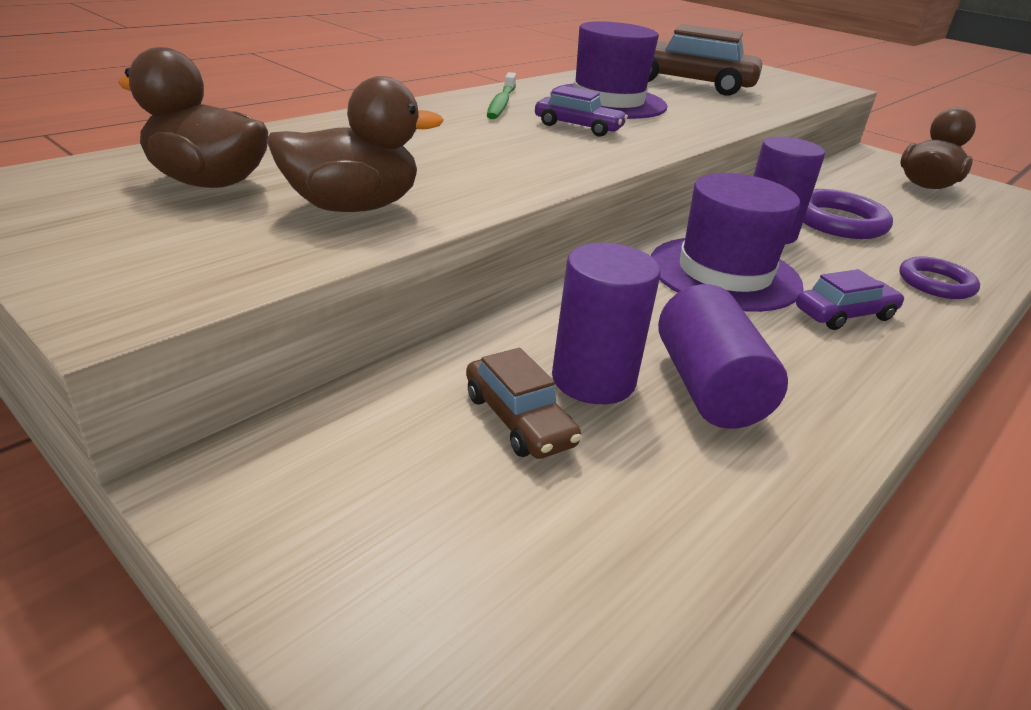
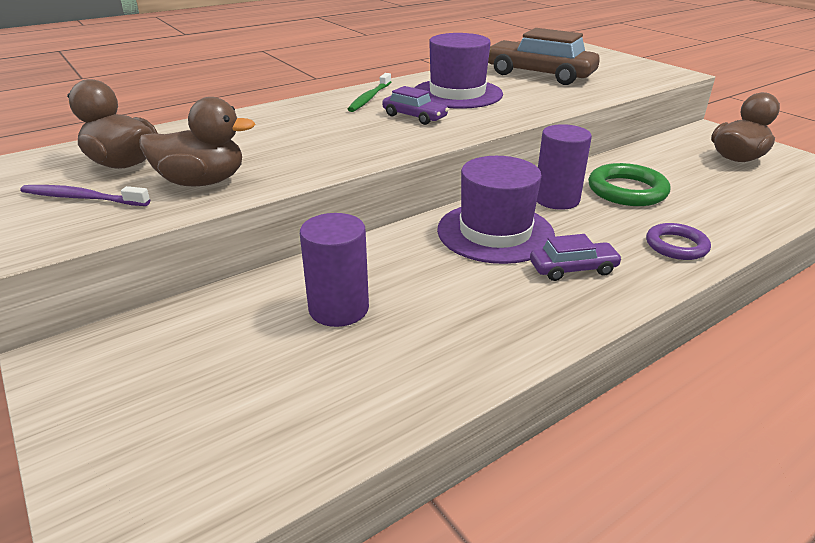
camera: 15 degrees right, 0 degrees up
brown car [466,348,582,459] -> none
purple cylinder [658,284,788,429] -> none
purple ring [803,189,893,239] -> green ring [588,163,670,206]
none -> purple toothbrush [20,185,150,206]

